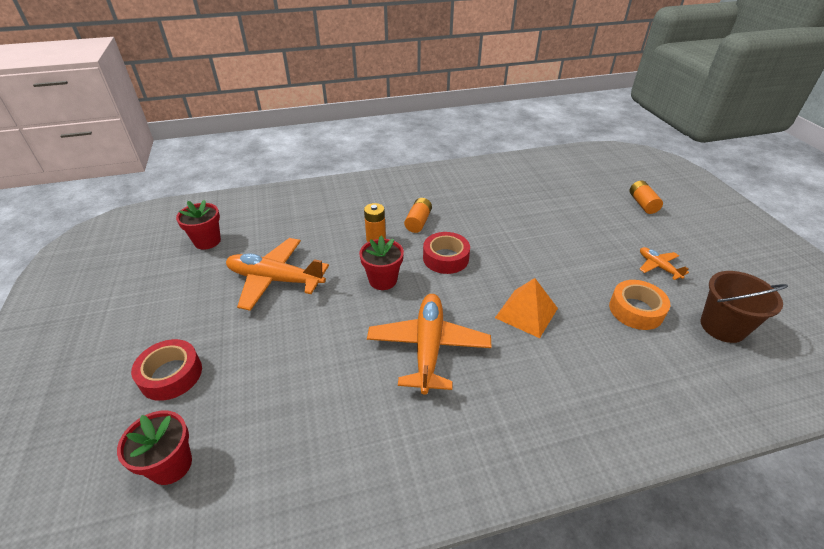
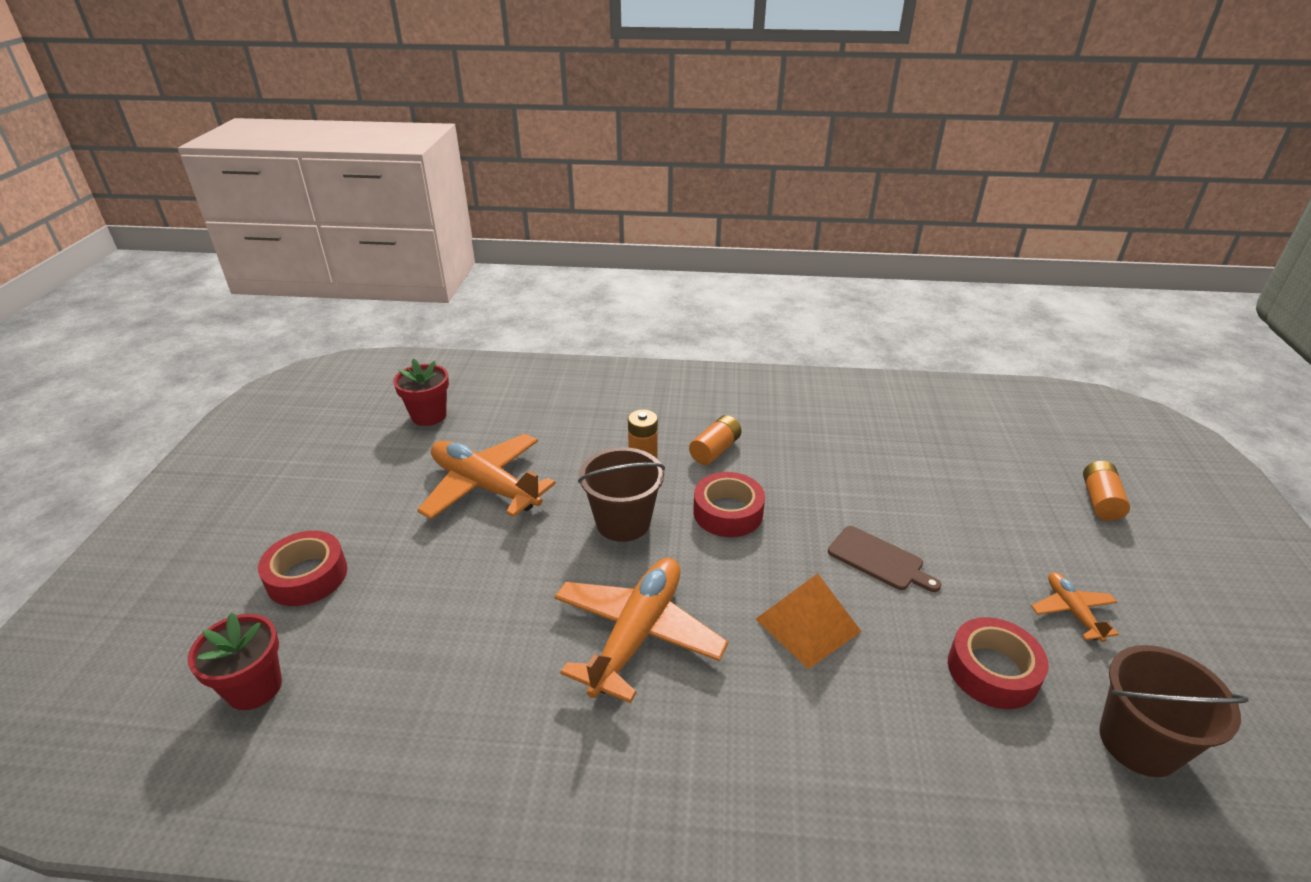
camera: 20 degrees right, 5 degrees down
red flower pot [359,236,404,290] -> brown bucket [578,447,665,542]
orange tape [609,280,670,330] -> red tape [948,617,1049,709]
none -> brown cutting board [828,526,941,592]

